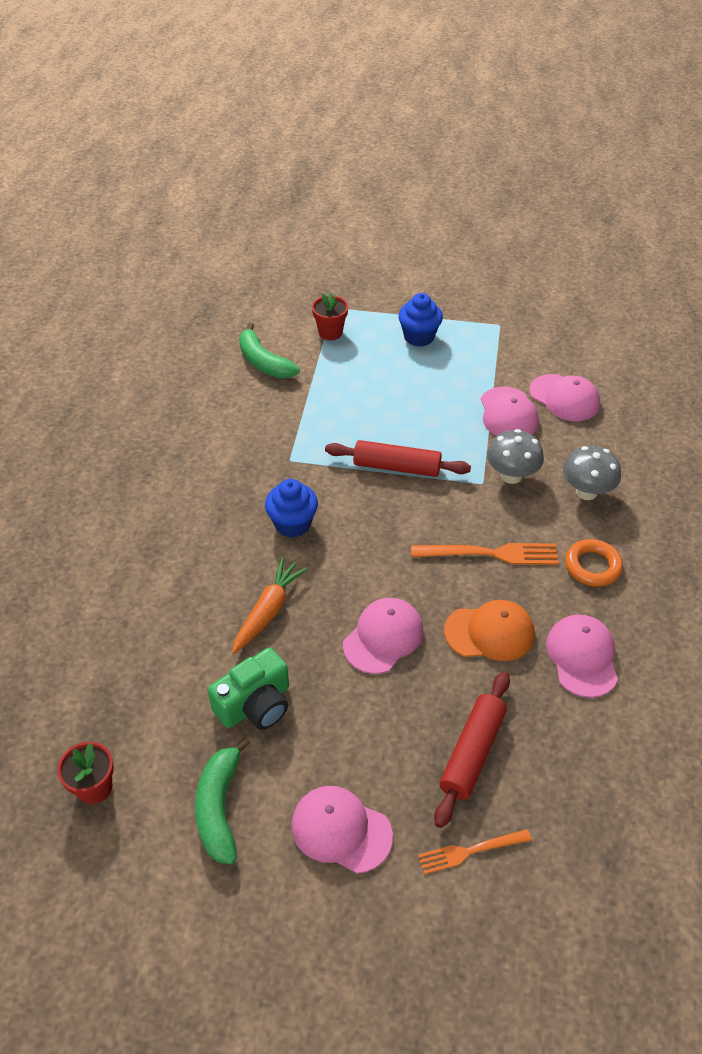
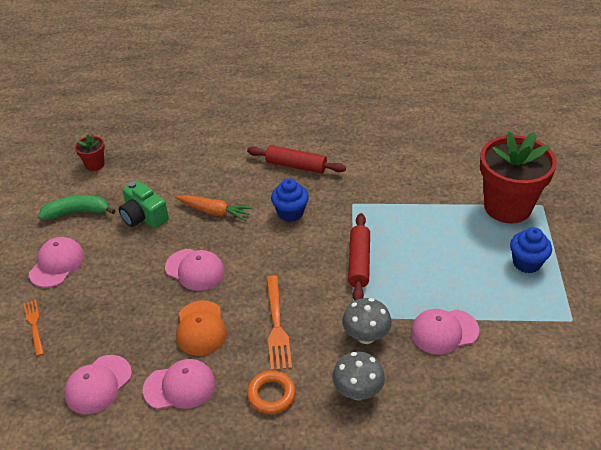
camera: 85 degrees right, 5 degrees down
green banana [239,323,300,379] -> none
red flower pot [312,292,348,340] -> red flower pot [480,131,557,223], size x2.29
red rolling pin [434,671,510,828] -> red rolling pin moved to [247,145,346,173]
pink cap [529,374,600,421] -> pink cap moved to [64,355,132,414]

